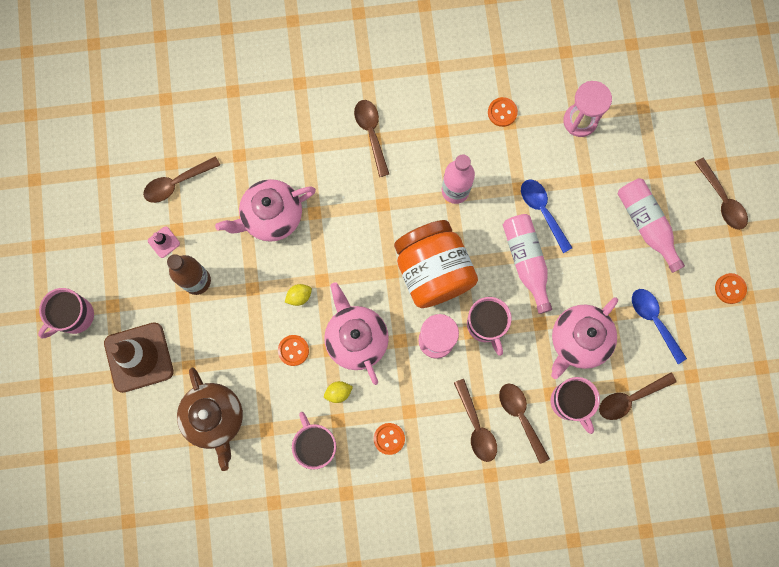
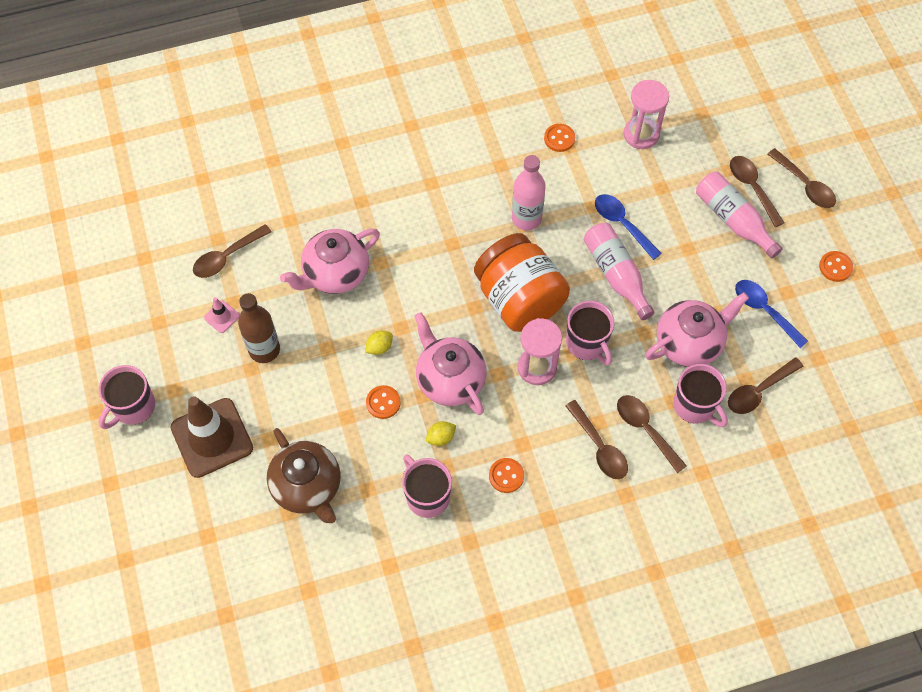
camera: 10 degrees left, 15 degrees down
brown spoon [354,100,389,177] -> brown spoon moved to [730,156,784,227]
pink teapot [551,297,618,379] -> pink teapot turned 150 degrees counterclockwise [645,292,749,367]

